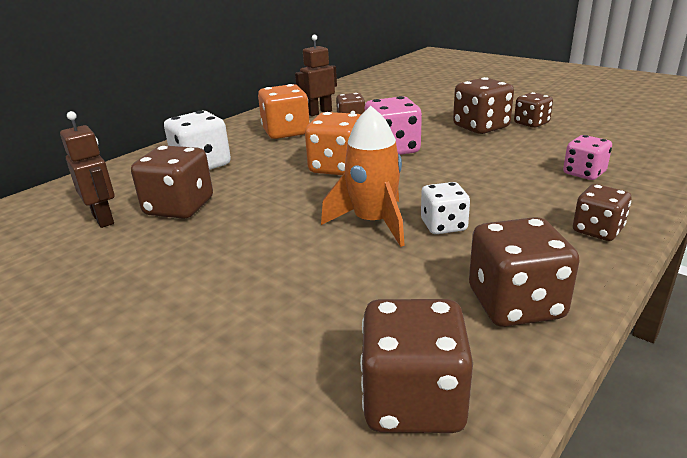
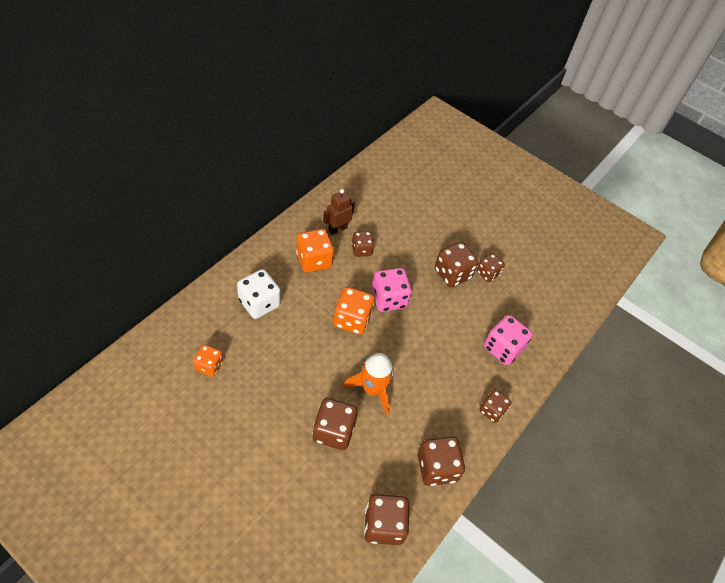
camera: 10 degrees left, 25 degrees up
brown robot [60,111,115,228] -> orange dice [193,345,223,377]
brown dice [131,145,213,219] -> brown dice moved to [312,398,358,450]
white dice [421,182,470,234] -> none
pink dice [563,135,612,180] -> pink dice [484,315,533,365], size x1.59

